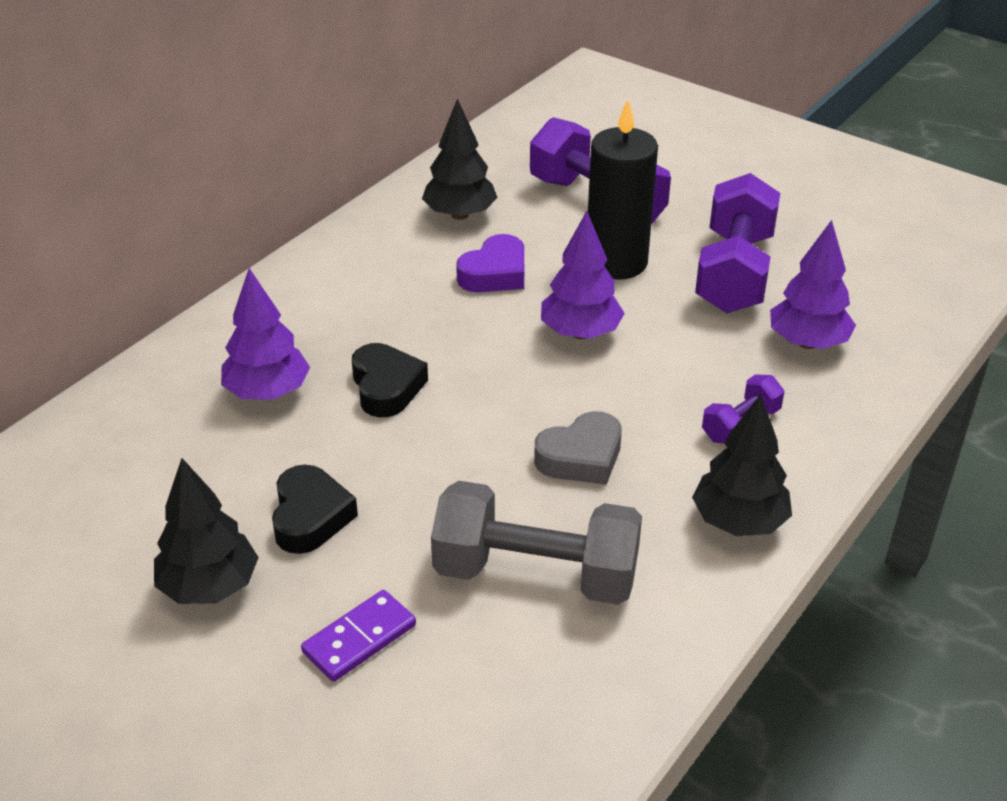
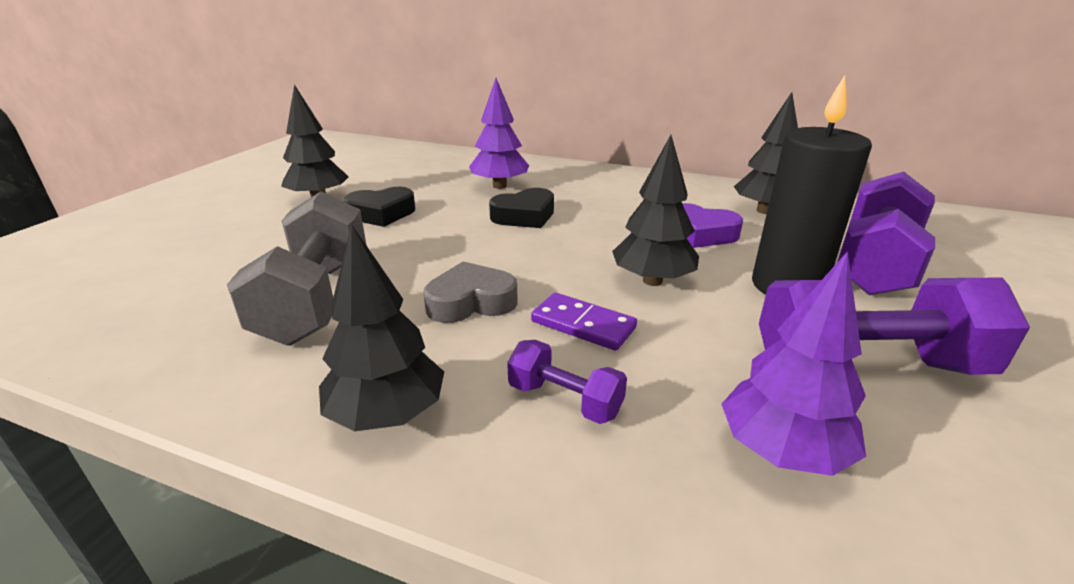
camera: 75 degrees right, 10 degrees down
purple domino [301,590,416,682] -> purple domino moved to [531,293,637,351]
grey heart [534,411,622,485] -> grey heart turned 120 degrees clockwise [423,262,518,323]
purple tree [541,211,625,339] -> black tree [612,135,699,286]

